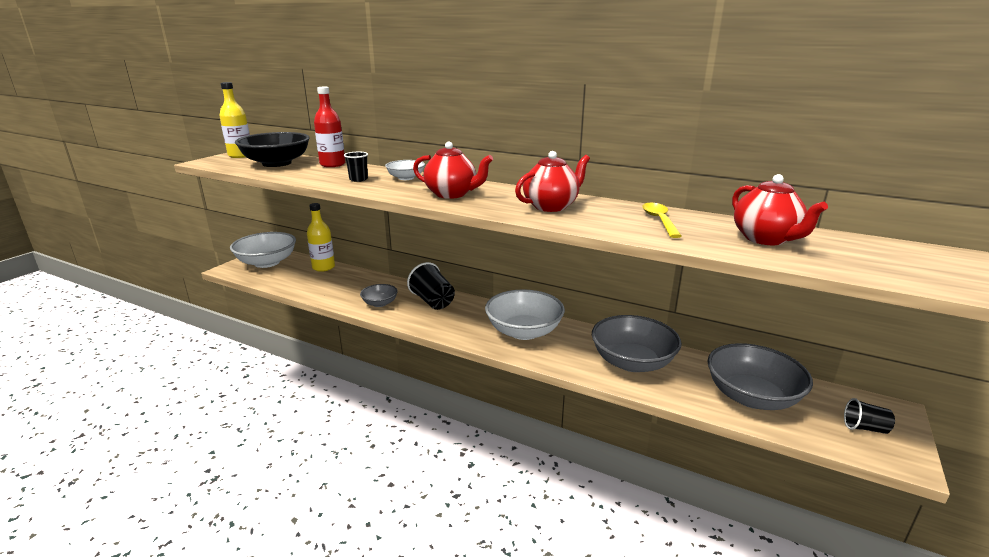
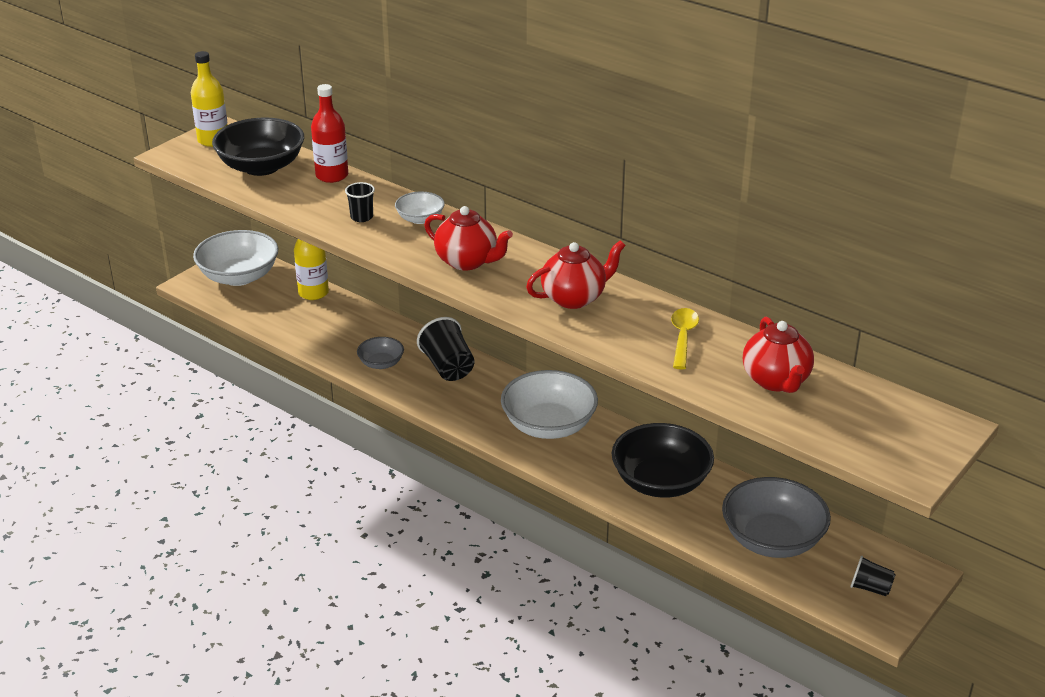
camera: 10 degrees right, 10 degrees up
grey bowl [592,315,682,372] -> black bowl [612,423,714,498]

